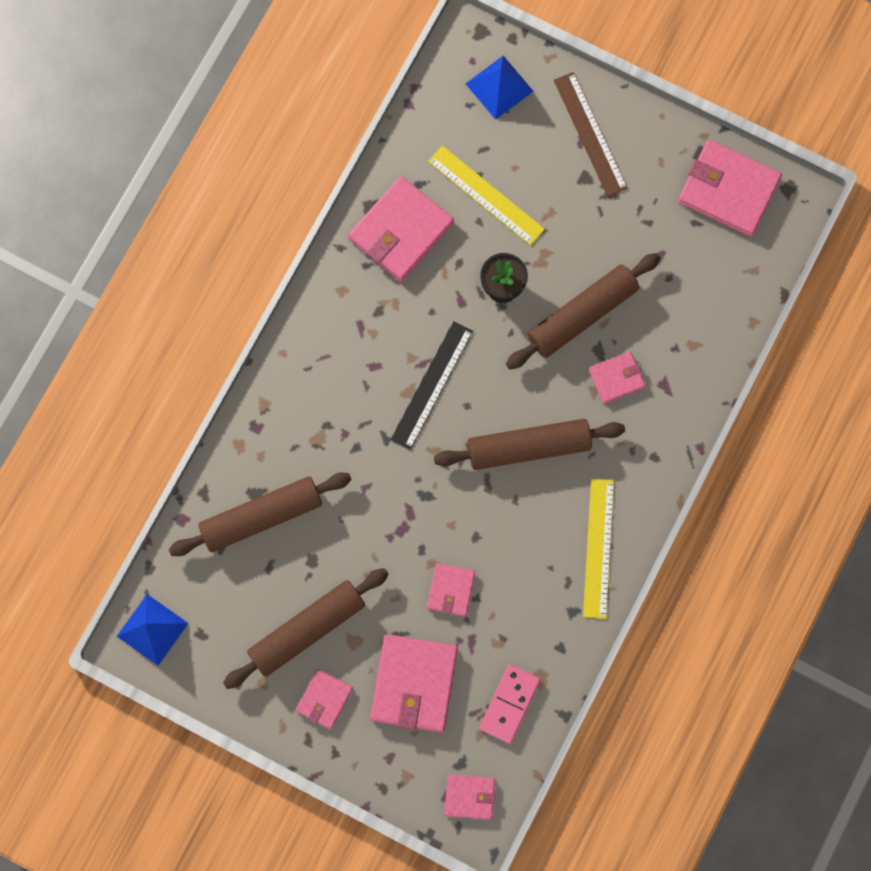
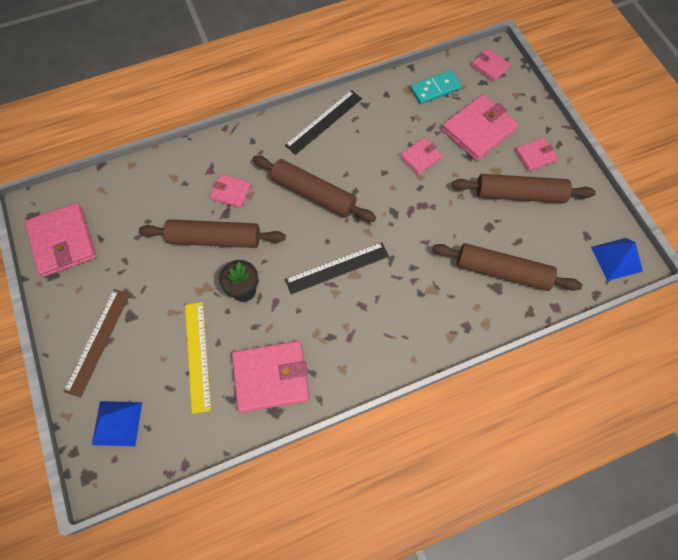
camera: 140 degrees left, 10 degrees down
pink domino [479,664,540,744] -> turquoise domino [410,70,462,104]
yellow ruler [583,479,614,619] -> black ruler [285,90,362,155]

